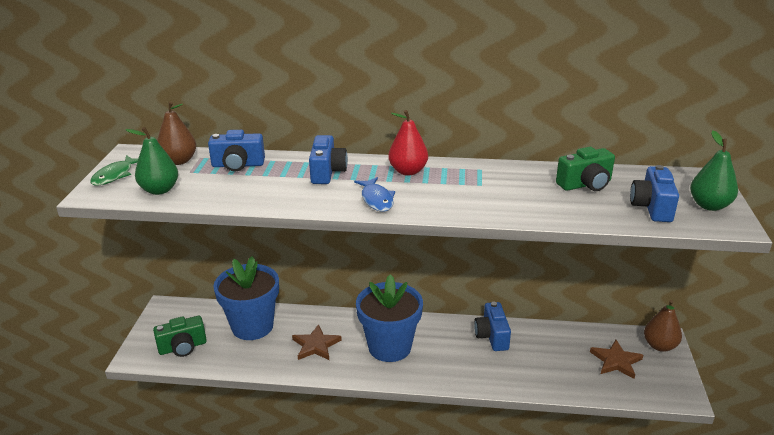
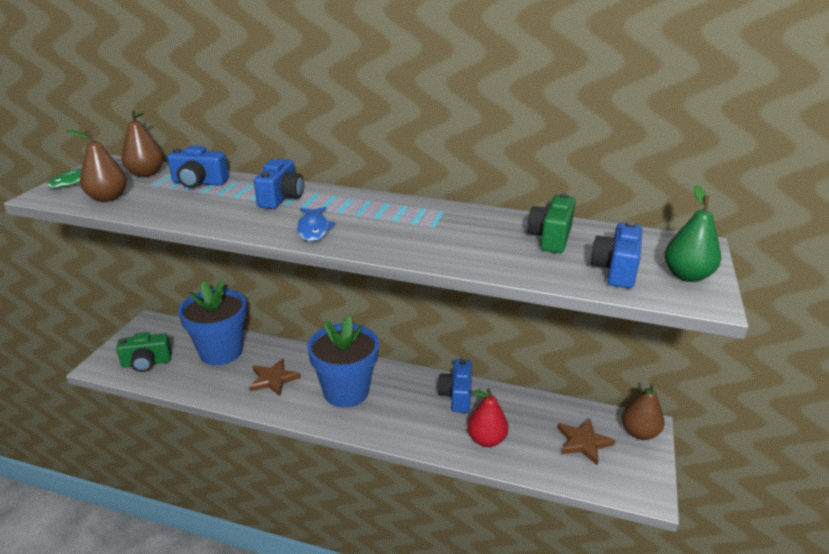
camera: 10 degrees right, 0 degrees up
green pear [125,127,178,195] -> brown pear [67,130,127,202]
red pear [388,110,428,176] -> red pear moved to [467,388,508,447]
green camera [556,147,615,191] -> green camera turned 120 degrees clockwise [527,193,576,253]

